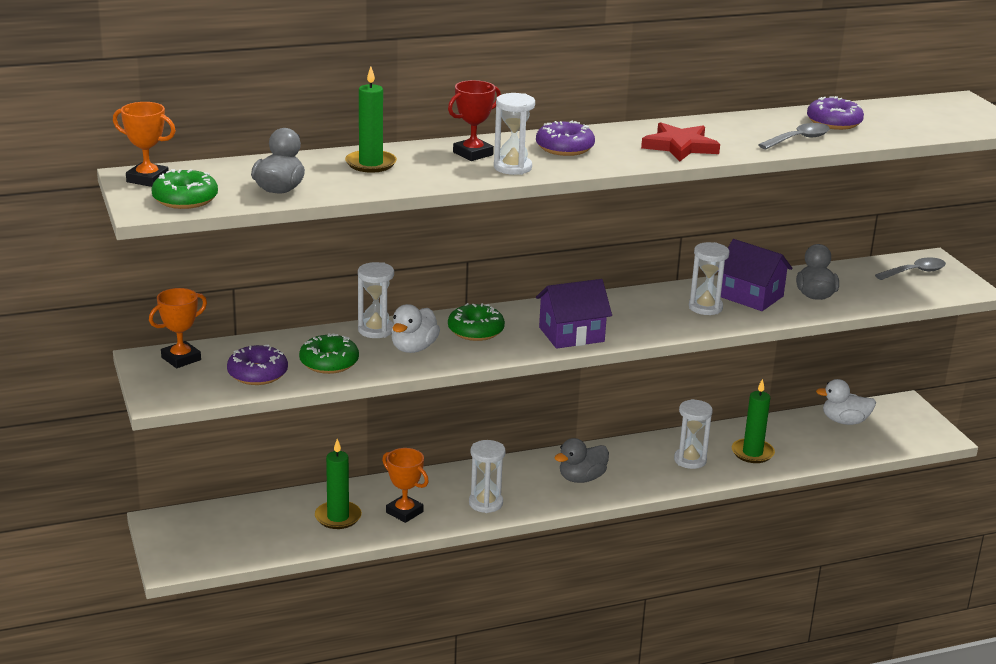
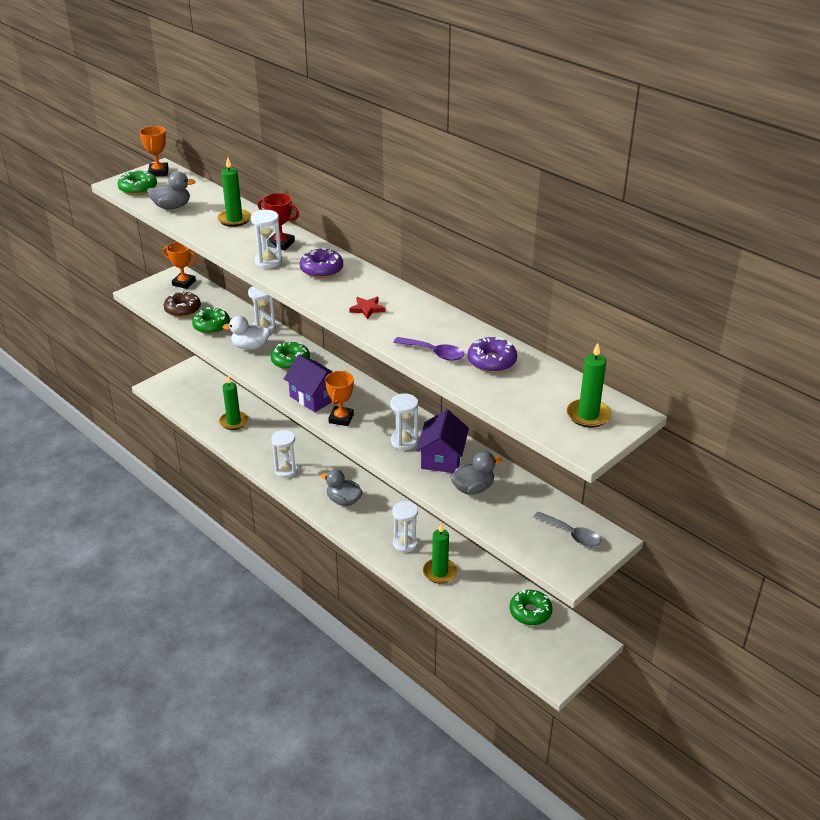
camera: 65 degrees right, 10 degrees up
purple donut [227,345,288,385] -> brown donut [164,291,201,317]
orange trophy [382,448,429,523] -> orange trophy moved to [325,371,354,426]
red star [641,122,720,161] -> red star [349,297,385,320], size x0.59
grey spoon [758,123,830,149] -> purple spoon [393,337,465,361]
white duck [816,379,876,425] -> green donut [509,590,552,625]
none -> green candle [567,343,611,428]

